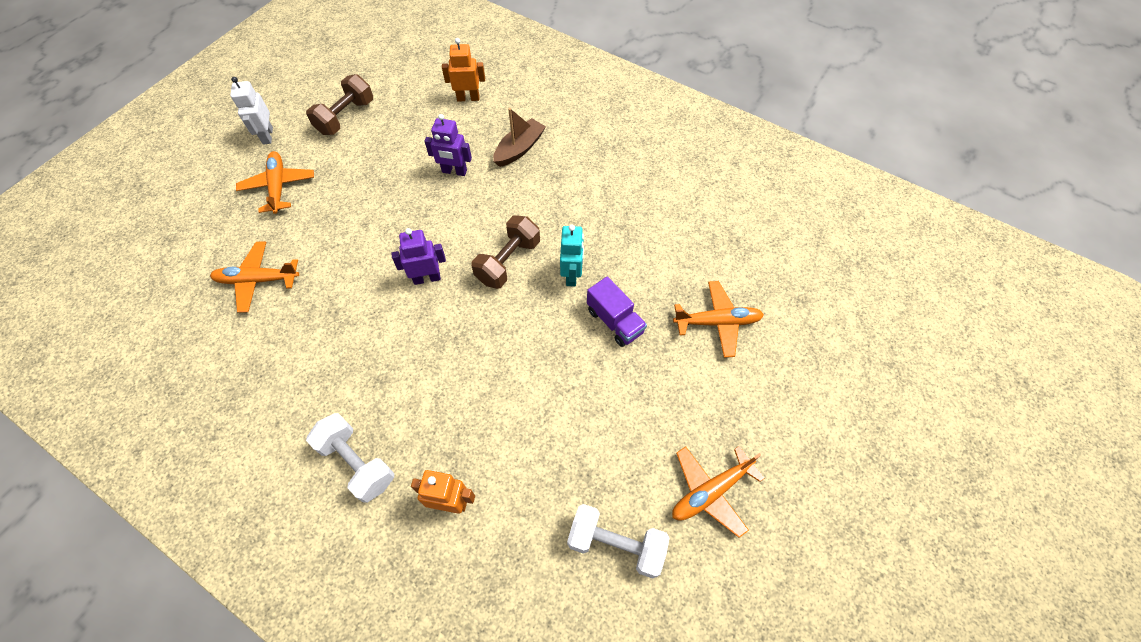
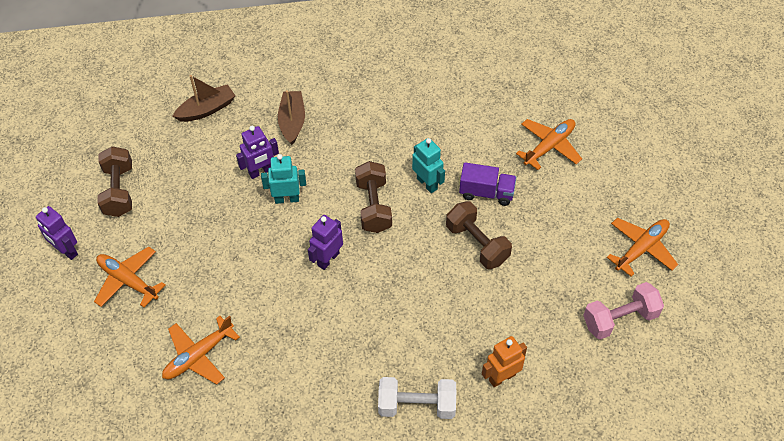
camera: 40 degrees left, 5 degrees down
white robot [230,77,273,145] -> purple robot [36,206,78,260]
orange robot [442,38,485,102] -> brown boat [172,75,235,122]
white dumbbell [567,504,670,579] -> pink dumbbell [583,282,664,340]
orange plane [672,446,765,538] -> orange plane turned 150 degrees counterclockwise [607,218,678,277]
none -> turquoise robot [261,154,306,204]
none -> brown dumbbell [446,201,512,269]

